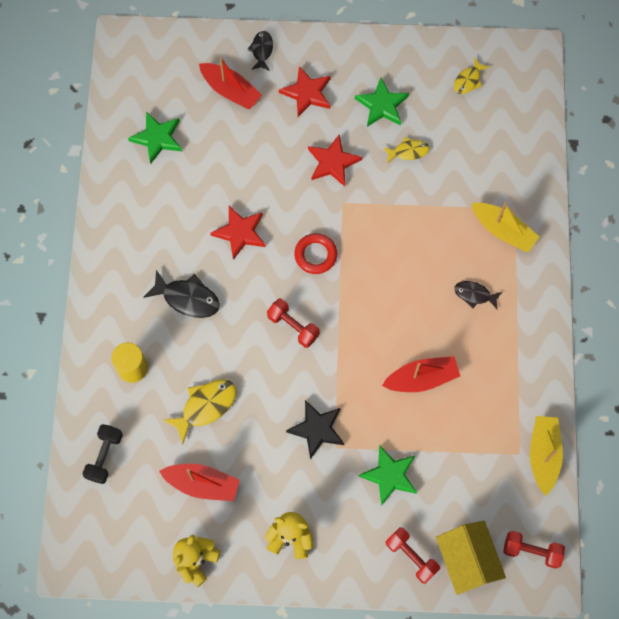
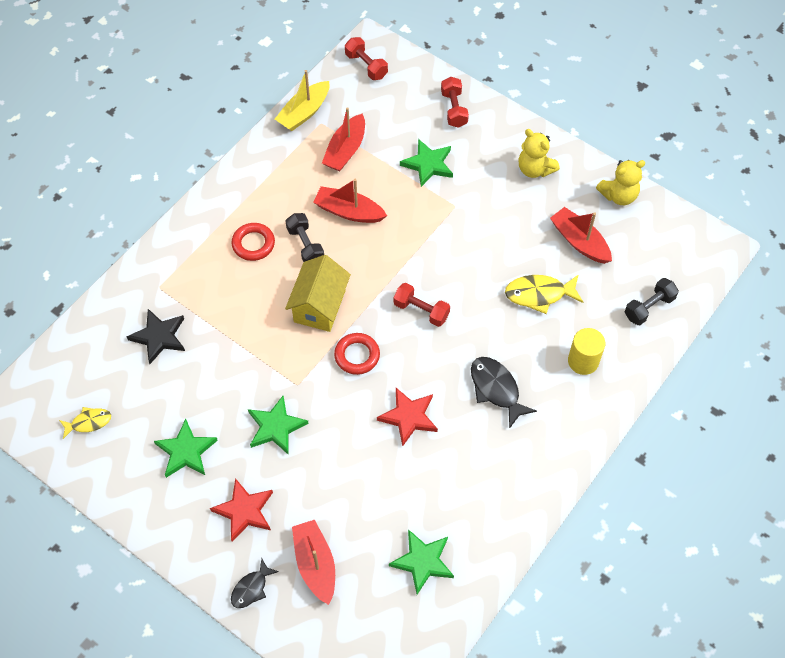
camera: 145 degrees left, 10 degrees down
red dumbbell [267,299,320,348] -> red dumbbell turned 45 degrees counterclockwise [394,283,450,327]
black star [286,400,344,460] -> black star moved to [127,309,185,364]
red star [308,135,362,187] -> green star [248,396,309,454]
yellow fish [383,137,429,164] -> none
yellow house [436,521,506,595] -> yellow house moved to [285,255,351,332]
black fish [454,281,502,309] -> red ring [231,223,275,261]
yellow boat [471,202,539,252] -> none
none -> black dumbbell [286,213,324,262]
none -> red boat [322,107,365,171]

